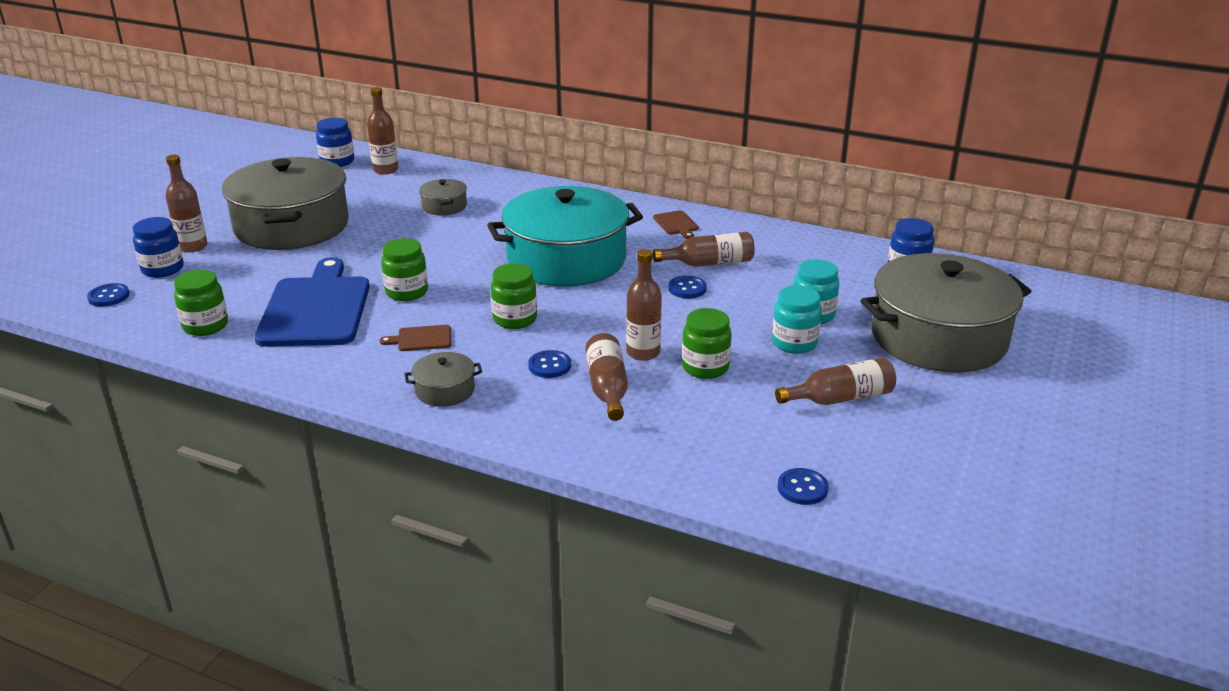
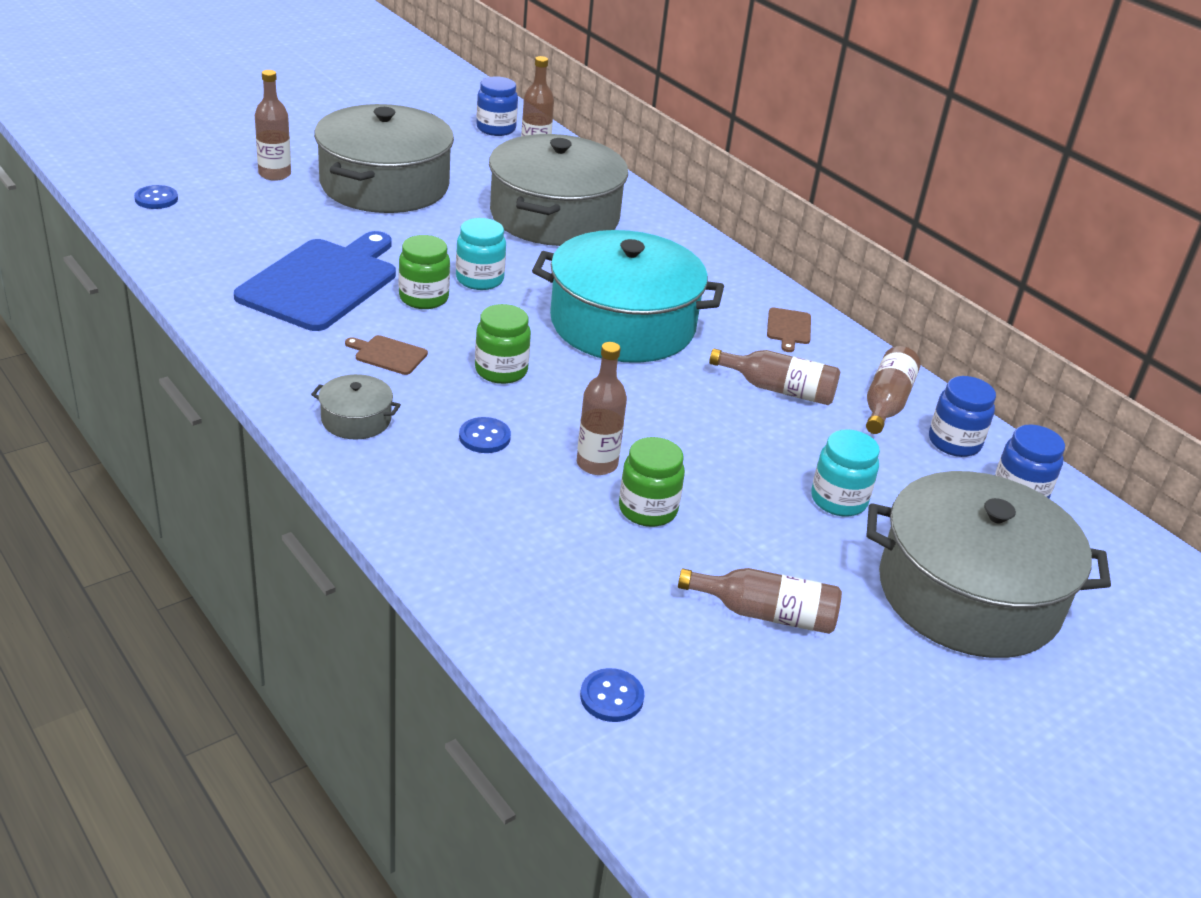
camera: 25 degrees right, 5 degrees up
blue jar [133,217,184,278] -> blue jar moved to [929,376,996,457]
green jar [174,270,228,336] -> none
grey pot [419,179,467,216] -> grey pot [489,134,628,246], size x2.42
brown bottle [585,333,628,421] -> brown bottle moved to [866,346,920,434]
blue button [668,276,707,298] -> none
turquoise jar [772,285,822,354] -> turquoise jar moved to [456,218,506,290]

